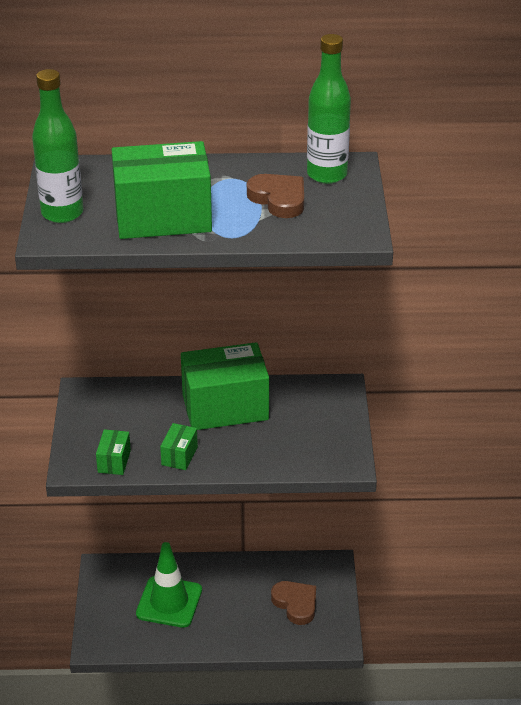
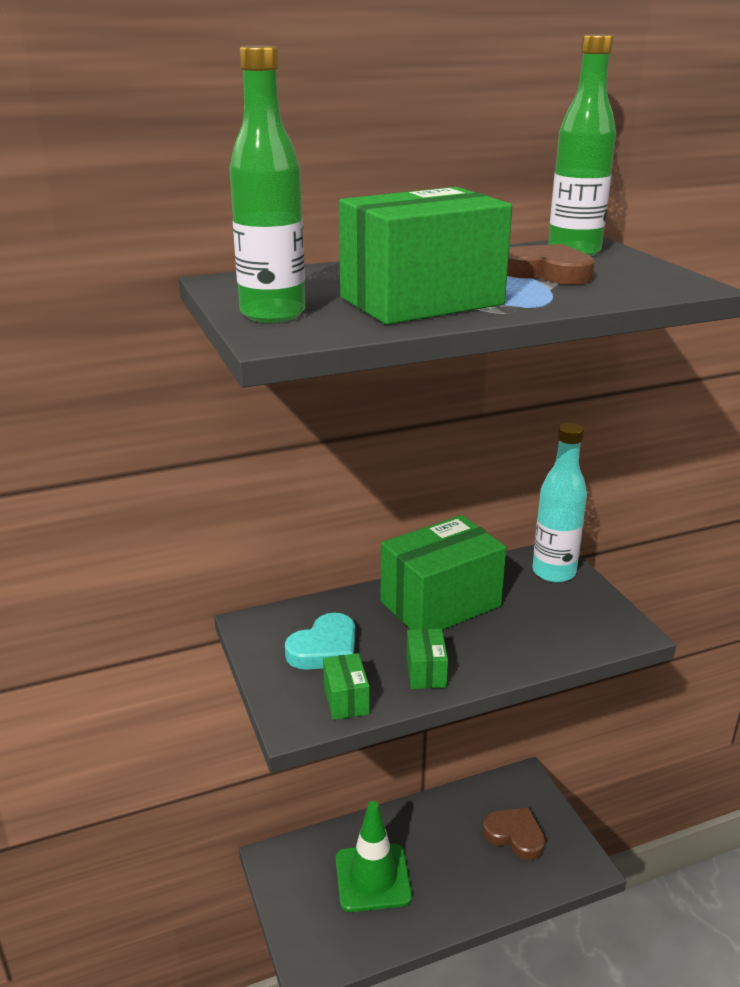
camera: 20 degrees left, 10 degrees down
none -> turquoise heart [285,613,355,670]
none -> turquoise bottle [532,423,587,583]

